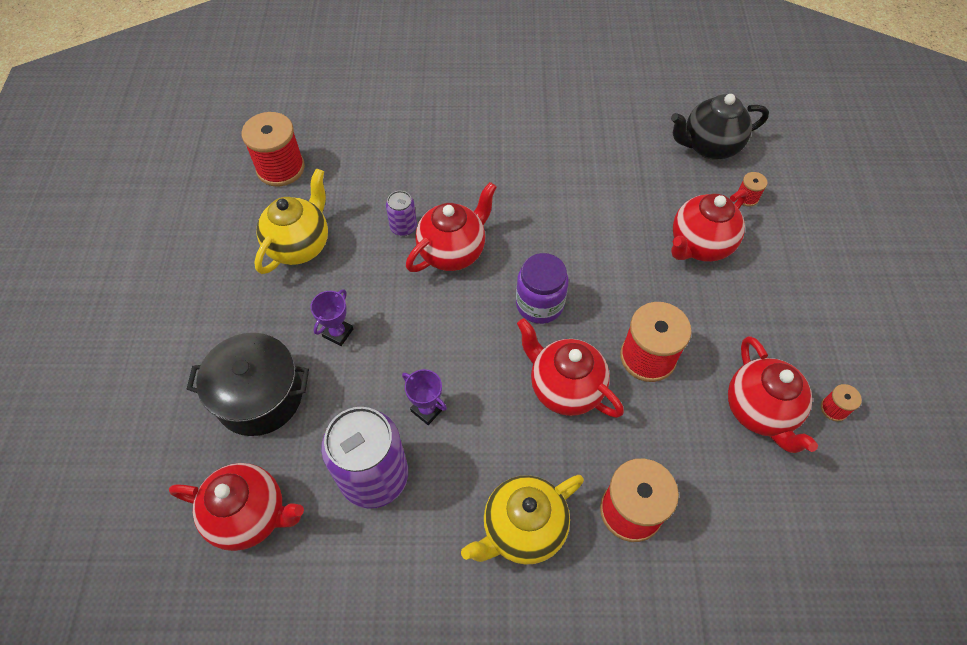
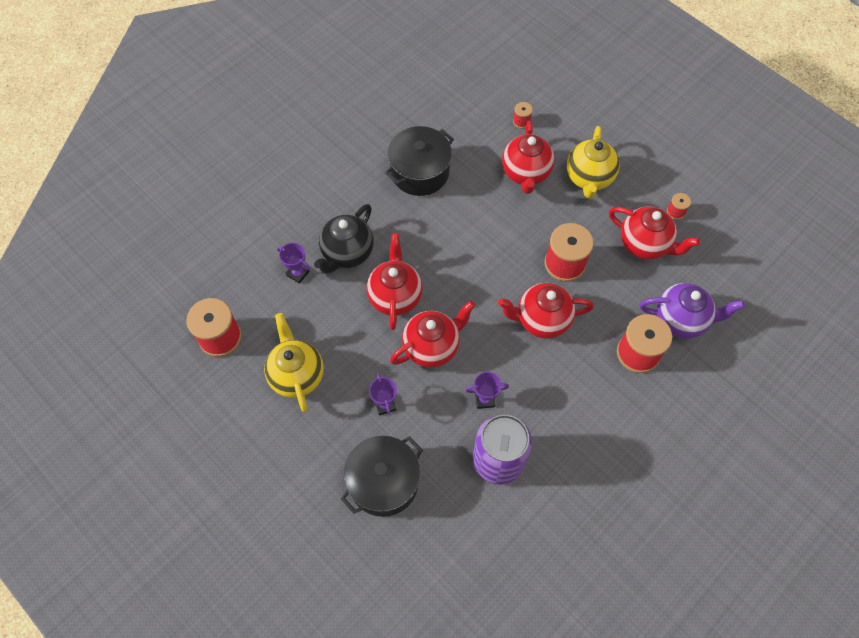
camera: 45 degrees left, 5 degrees up
red teapot [169,463,304,551] -> red teapot moved to [390,301,475,368]
purple can [386,191,417,236] -> none
yellow teapot [461,475,584,565] -> yellow teapot moved to [567,126,620,199]
purple jar [516,253,569,324] -> none
black teapot [671,94,769,159] -> black teapot moved to [314,204,374,274]
none -> purple trophy [277,243,310,284]
none -> black pot [385,126,454,196]
none -> purple teapot [640,283,745,339]

